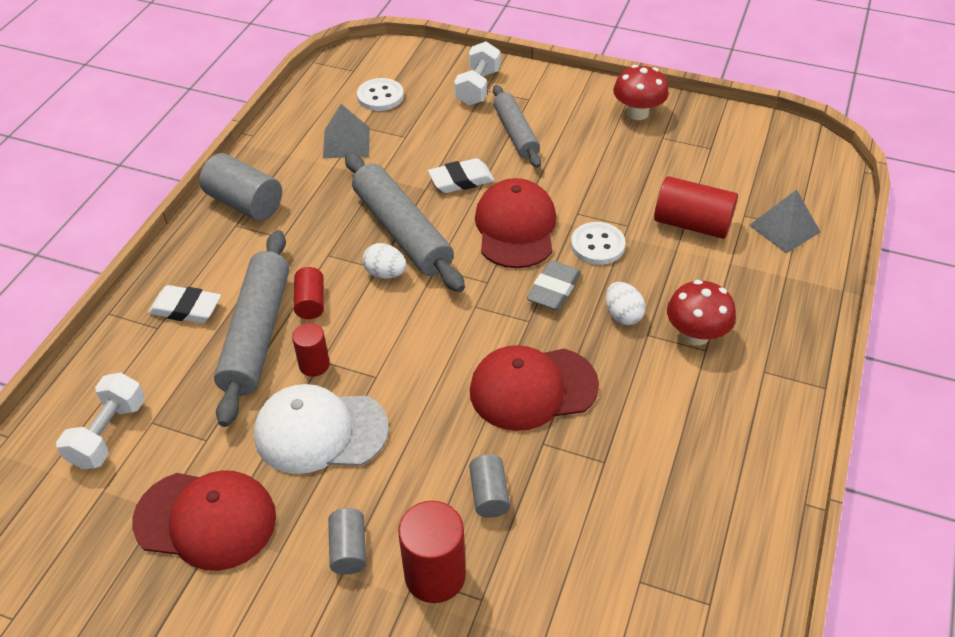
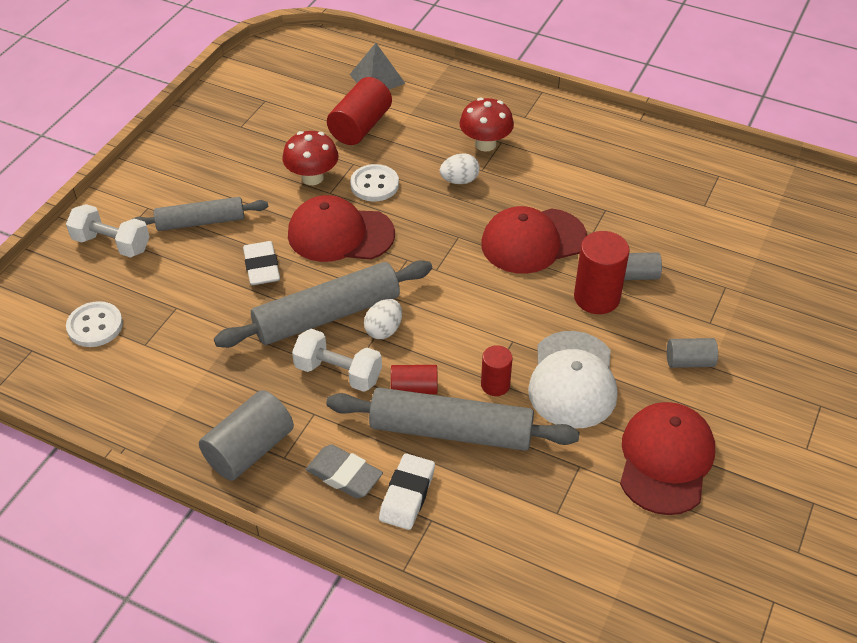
camera: 85 degrees left, 0 degrees up
white dumbbell [56,373,145,469] -> white dumbbell moved to [292,329,382,392]
grey pyramid [323,104,370,158] -> none
red cylinder [398,501,466,603] -> red cylinder moved to [574,231,630,314]
red cap [470,345,599,431] -> red cap turned 75 degrees clockwise [481,206,587,274]
grey eraser [526,260,581,310] -> grey eraser moved to [306,444,383,498]
red mushroom [613,65,669,120] -> red mushroom moved to [282,131,339,185]

